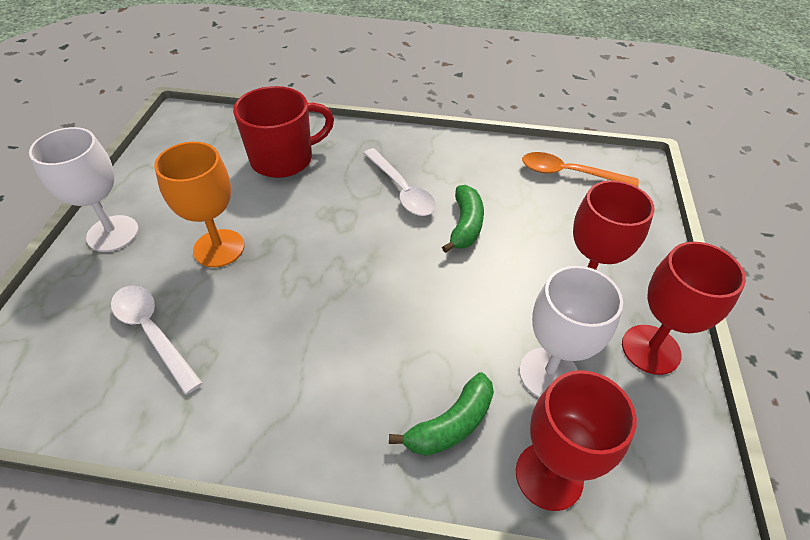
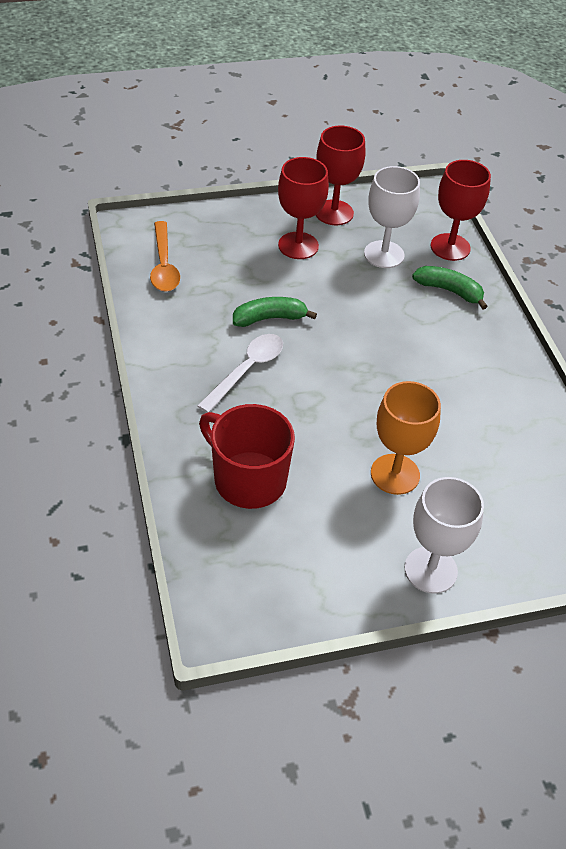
camera: 115 degrees left, 0 degrees up
white spoon [111,285,203,395] -> none

